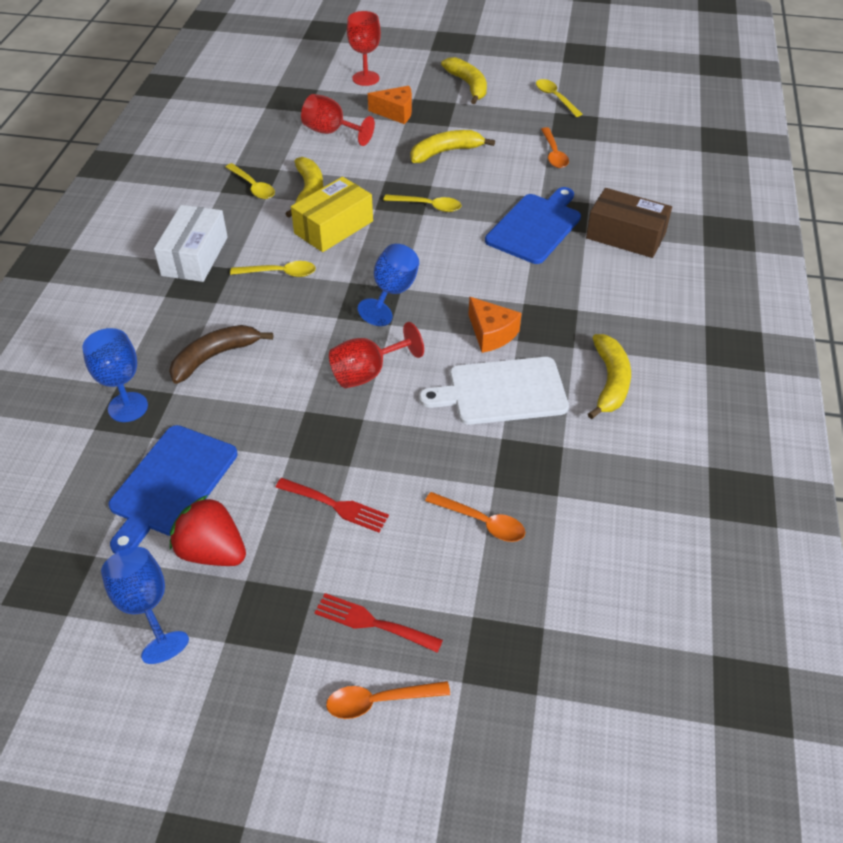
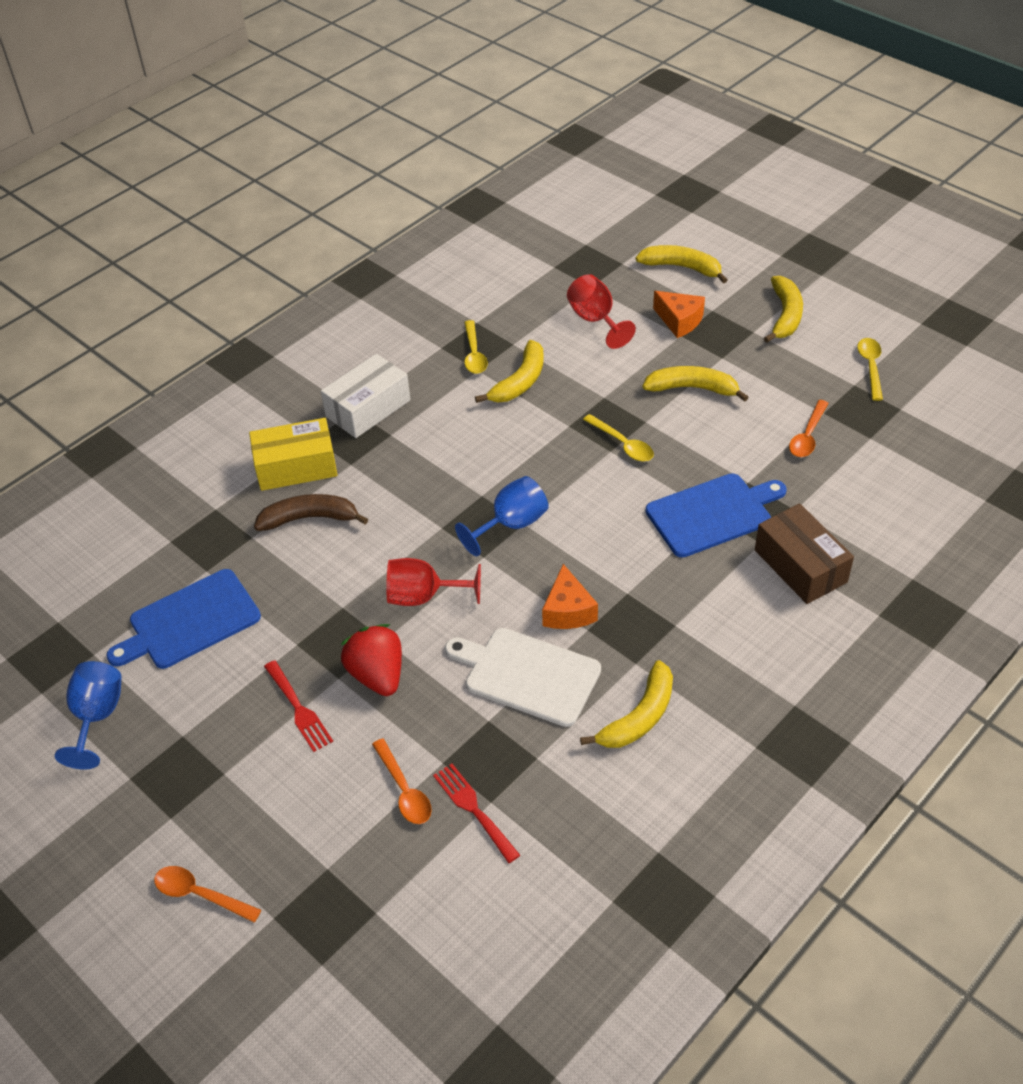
camera: 35 degrees right, 0 degrees up
blue goblet [82,328,148,422] -> none
red strawberry [170,495,246,566] -> red strawberry moved to [341,624,402,696]
yellow spoon [230,261,316,277] -> none
yellow box [291,177,373,252] -> yellow box moved to [249,418,338,491]
red fork [314,593,443,653] -> red fork moved to [433,764,520,863]
red goblet [347,11,381,86] -> yellow banana [636,245,728,284]

